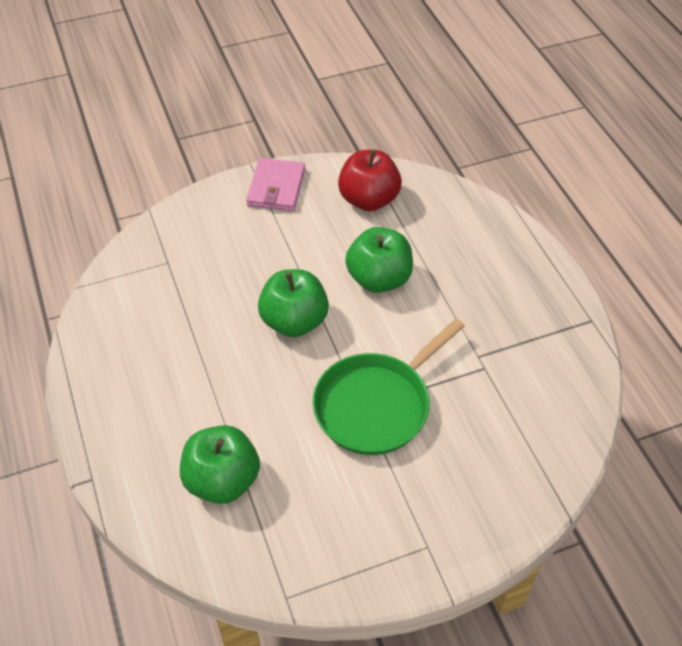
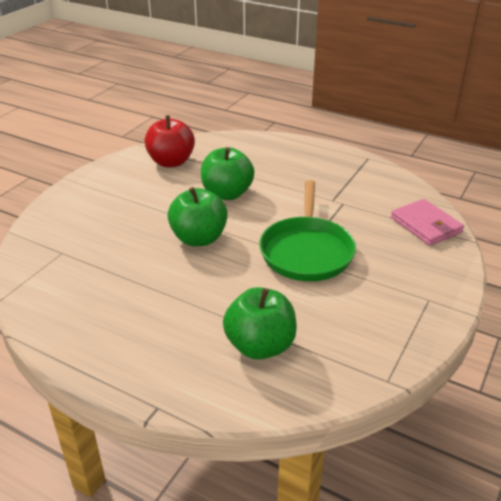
camera: 40 degrees left, 15 degrees down
pink wallet [246,158,305,211] -> pink wallet moved to [391,199,464,246]

